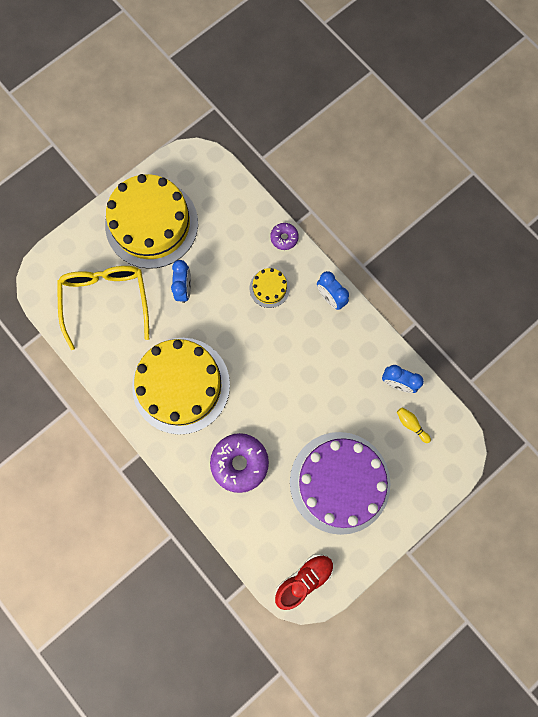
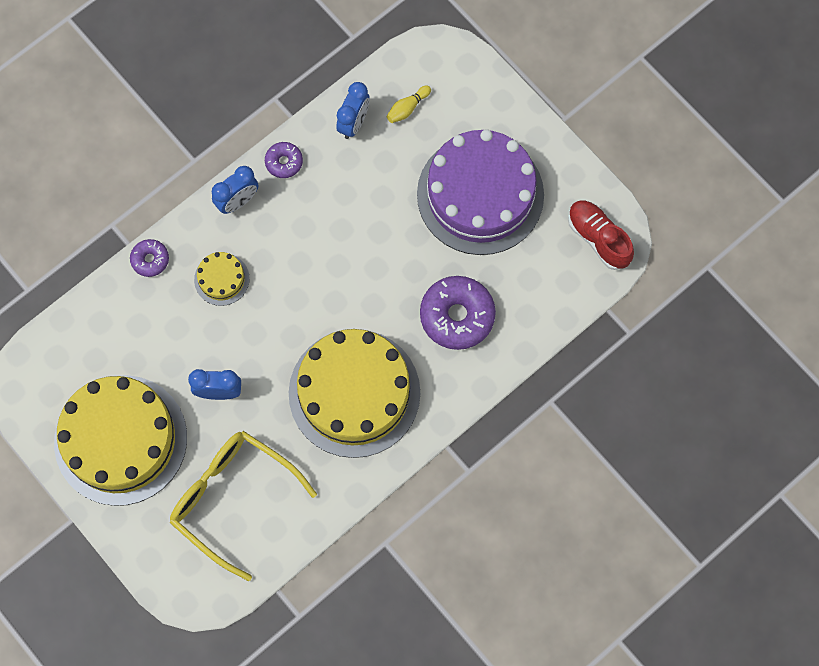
camera: 90 degrees left, 5 degrees down
yellow glasses [57,266,149,350] -> yellow glasses turned 45 degrees clockwise [170,431,317,581]
none -> purple donut [265,142,303,178]

